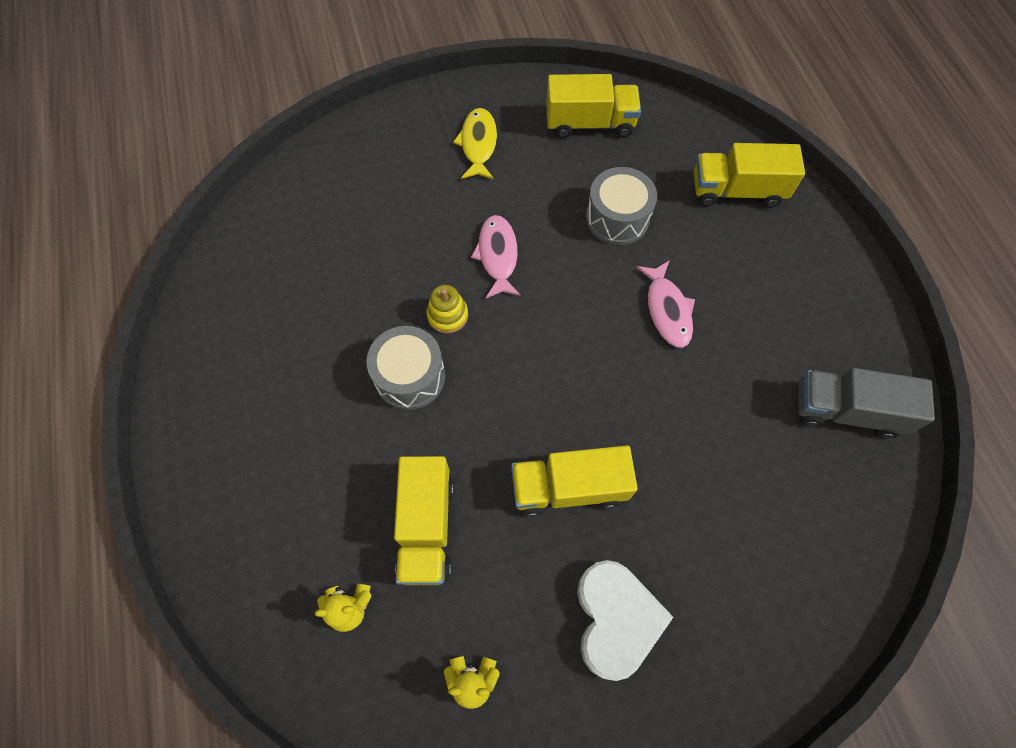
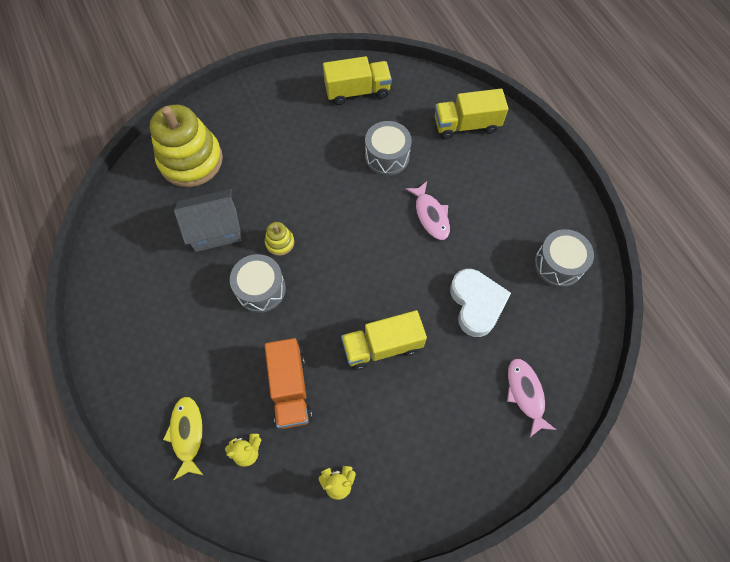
camera: 10 degrees left, 0 degrees up
yellow truck [394,456,454,585] -> orange truck [265,338,312,429]
yellow fish [453,108,497,179] -> yellow fish moved to [163,396,203,480]
pink fish [471,215,521,299] -> pink fish moved to [507,358,556,438]
white heart [577,560,673,681] -> white heart moved to [450,269,511,337]
grey truck [798,368,935,439] -> grey drum [534,229,594,287]
none -> yellow stacking toy [150,105,223,187]
none -> grey house [174,189,242,252]

